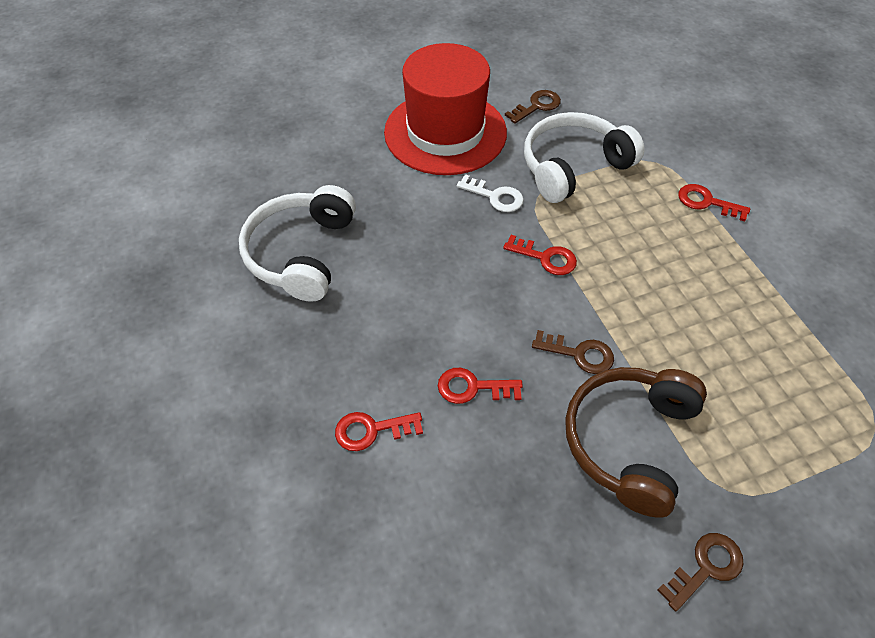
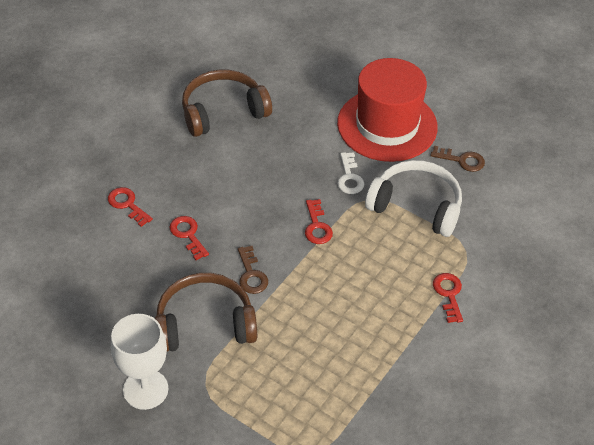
camera: 55 degrees right, 5 degrees down
white headphones [239,185,356,302] -> brown headphones [182,70,272,137]
brown key [658,533,744,611] -> white goblet [111,314,168,410]

